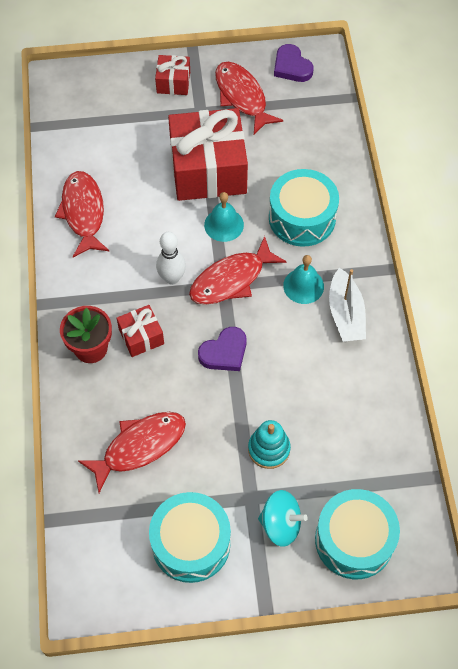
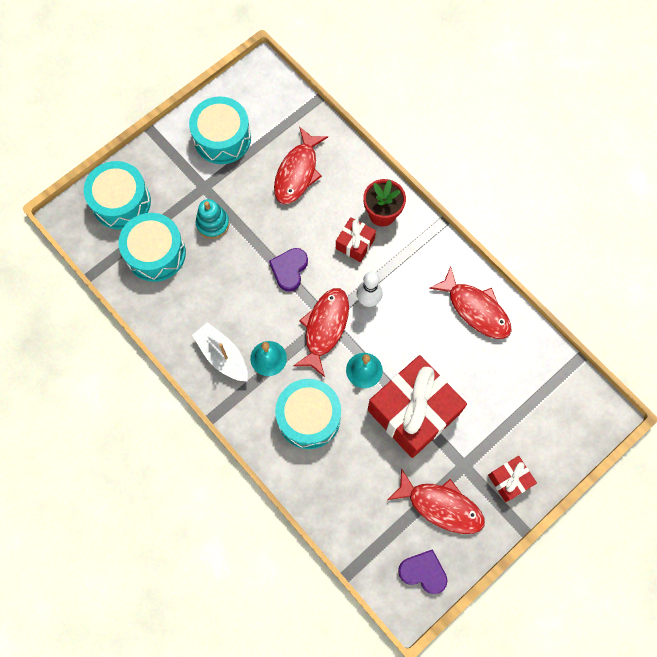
camera: 145 degrees right, 10 degrees up
turquoise spinning top [258,490,308,547] -> none
none -> turquoise drum [119,213,186,282]

